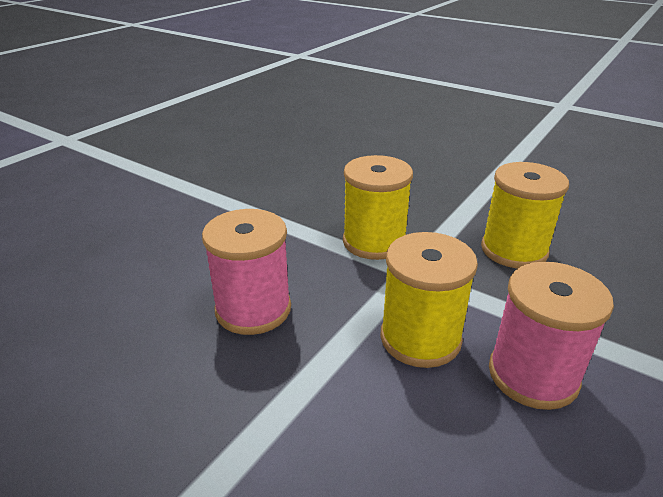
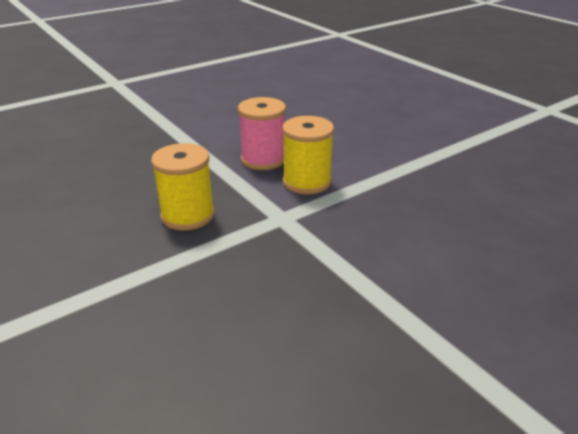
camera: 160 degrees left, 0 degrees up
pink spool [202,209,291,335] -> none
yellow spool [343,155,413,260] -> none

